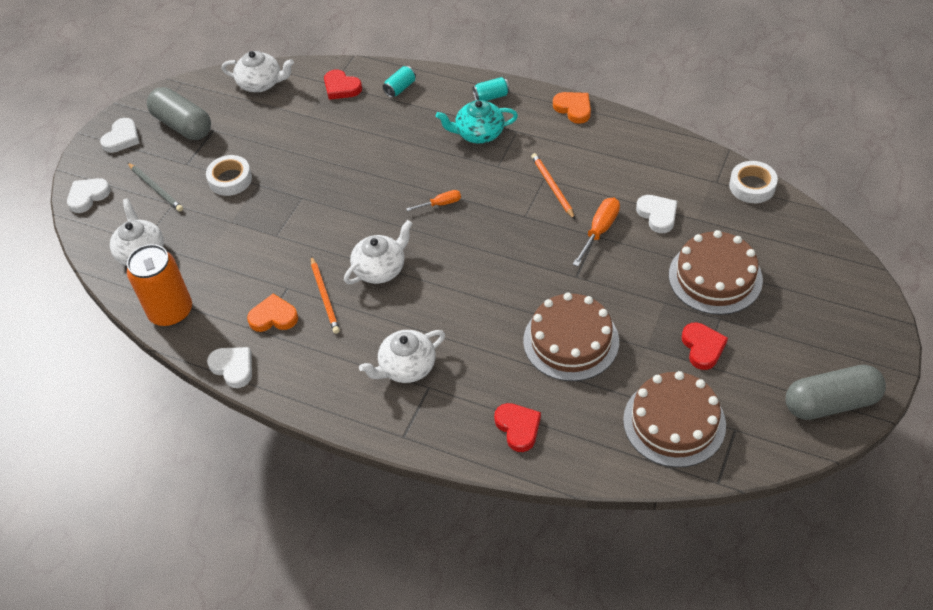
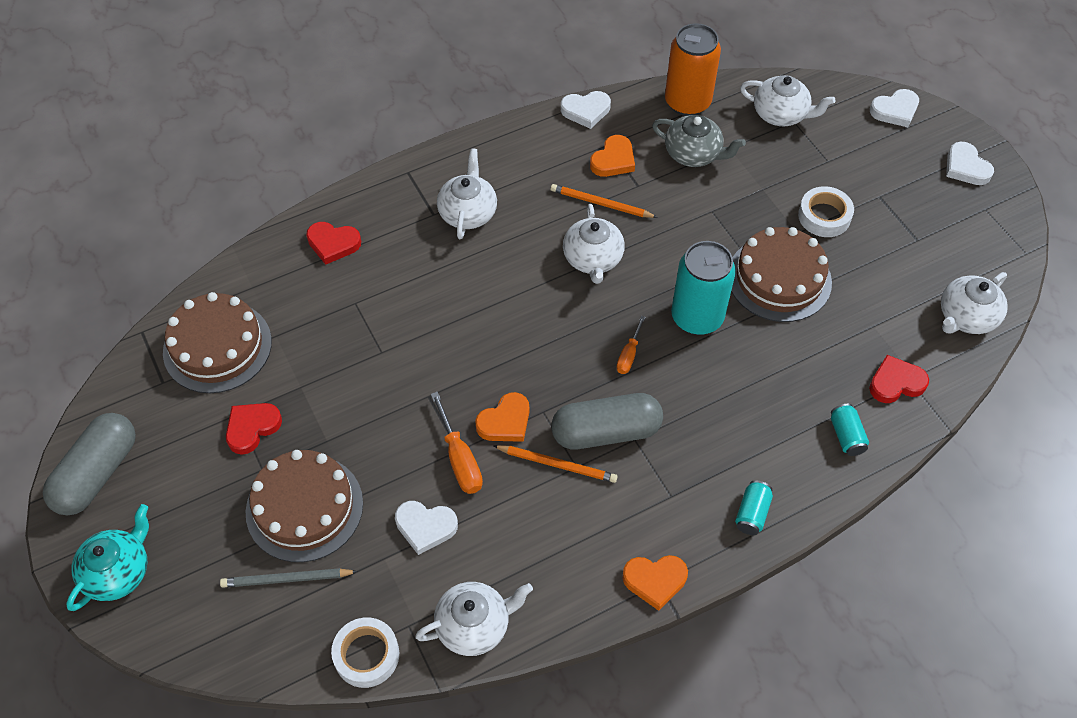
camera: 125 degrees right, 5 degrees up
white heart [67,178,111,213] -> white heart turned 75 degrees clockwise [870,89,919,127]
grey pencil [127,162,183,212] -> grey pencil moved to [220,568,358,588]
grey capsule [147,87,211,140] -> grey capsule moved to [551,393,663,449]
turquoise teapot [436,100,518,144] -> turquoise teapot moved to [66,504,149,611]
brown cake [523,293,619,381] -> brown cake moved to [731,227,832,322]
red heart [682,323,728,370] -> red heart turned 105 degrees clockwise [226,403,282,455]
none -> white teapot [415,582,533,656]
none -> orange heart [475,392,529,442]
none -> grey teapot [652,115,746,167]
none -> turquoise can [671,241,736,335]

